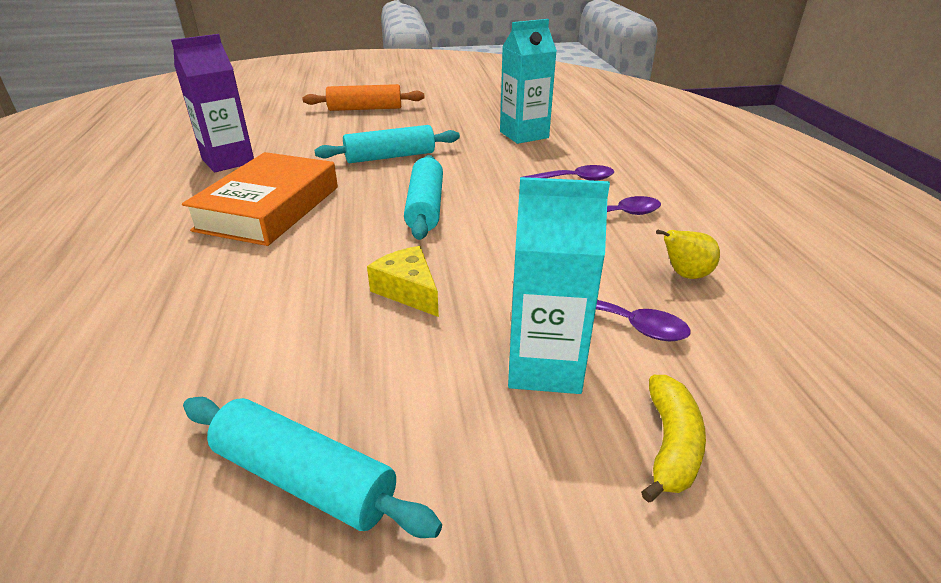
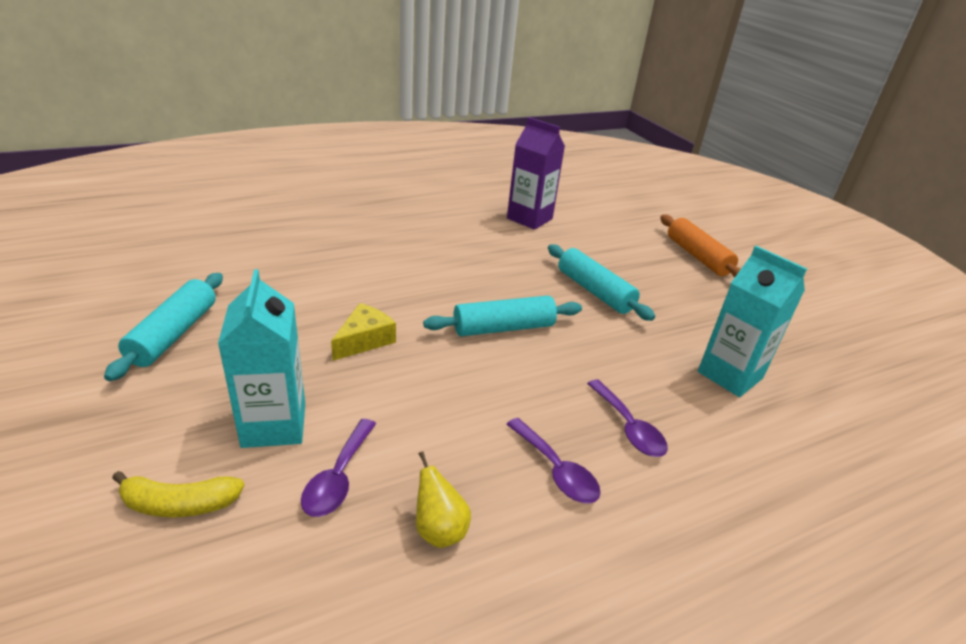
camera: 70 degrees right, 0 degrees up
orange book [182,152,338,246] -> none

